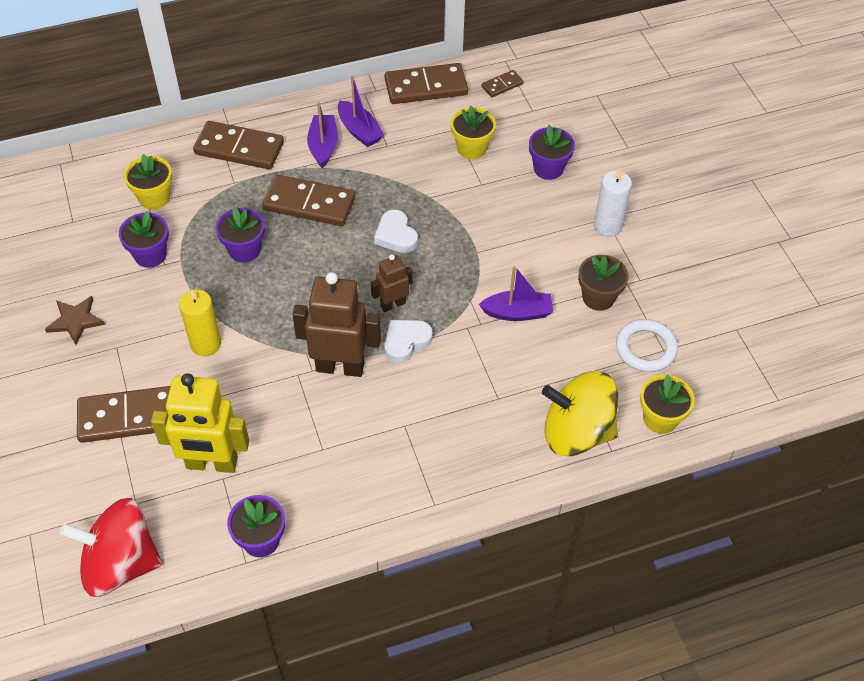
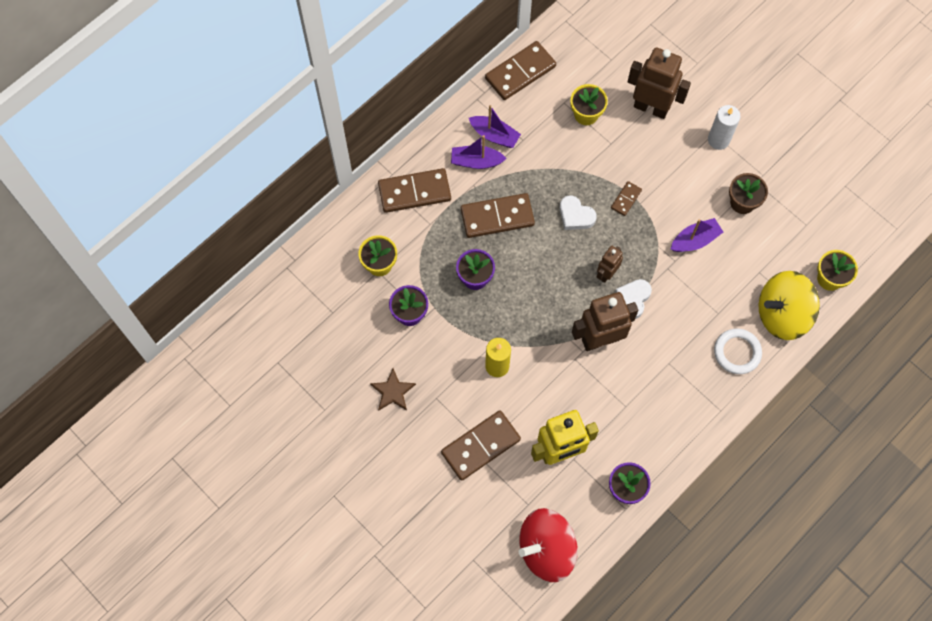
camera: 25 degrees left, 15 degrees up
purple boat [307,102,338,168] -> purple boat turned 60 degrees counterclockwise [451,135,507,169]
brown domino [481,70,524,97] -> brown domino moved to [611,181,642,216]
purple flower pot [529,125,575,180] -> brown robot [628,47,691,119]
white ring [616,319,678,372] -> white ring moved to [714,329,762,374]

